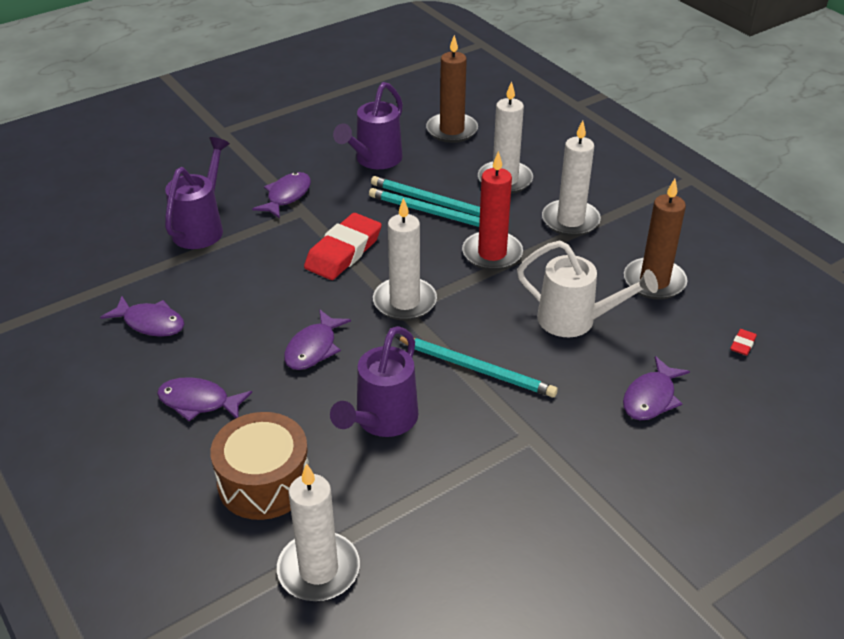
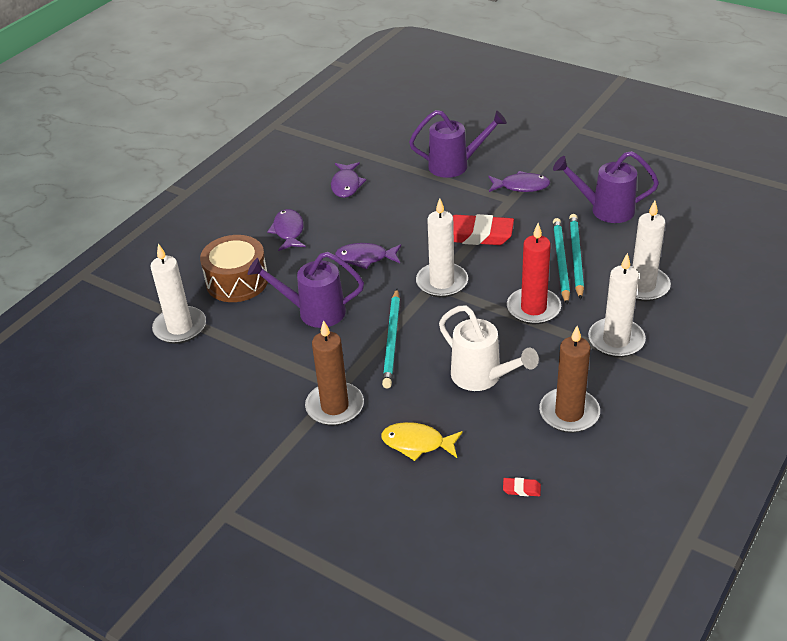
camera: 70 degrees right, 0 degrees up
brown candle [426,35,478,143] -> brown candle moved to [305,320,364,426]
white watering can [517,240,658,337] -> white watering can turned 45 degrees counterclockwise [439,305,539,391]
purple fish [623,356,690,420] -> yellow fish [381,422,463,461]

